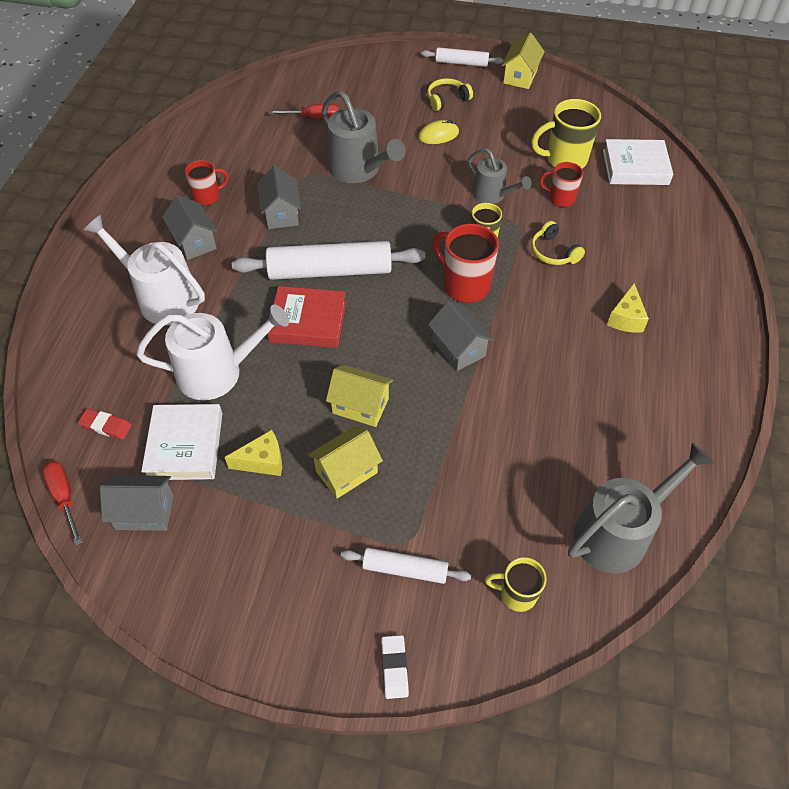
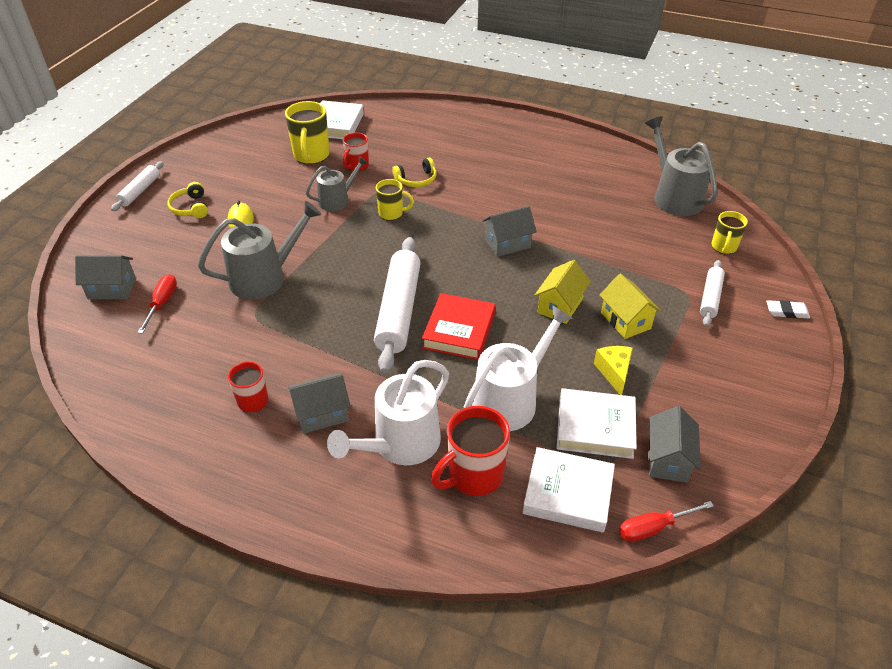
camera: 80 degrees left, 10 degrees down
red eraser [78,409,132,440] -> white book [523,447,615,532]
white watering can [136,305,289,400] -> white watering can turned 45 degrees clockwise [464,305,573,431]
grey house [257,166,301,229] -> grey house moved to [75,255,136,299]
red mug [432,224,499,303] -> red mug moved to [431,406,510,496]
yellow house [502,33,545,89] -> none
yellow cheese [607,283,649,333] -> none

